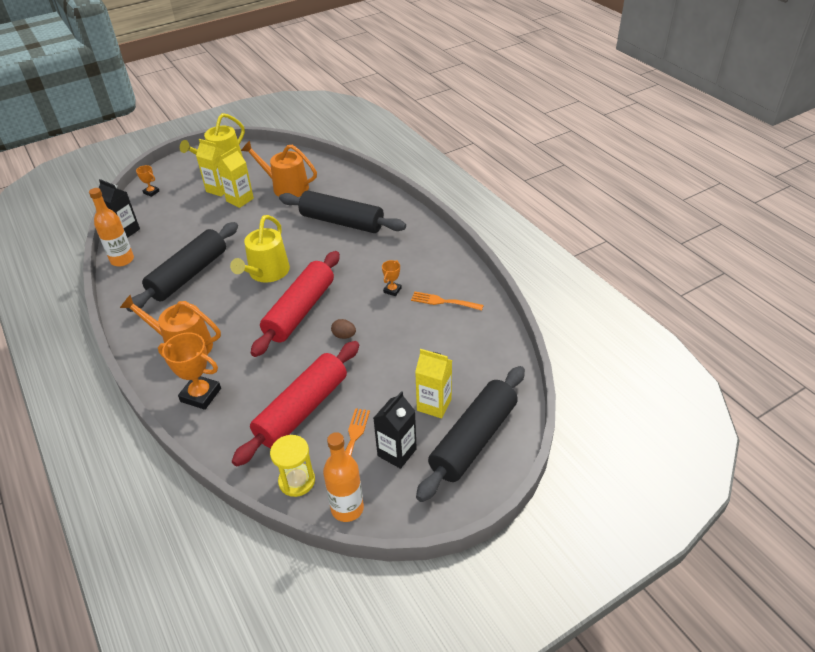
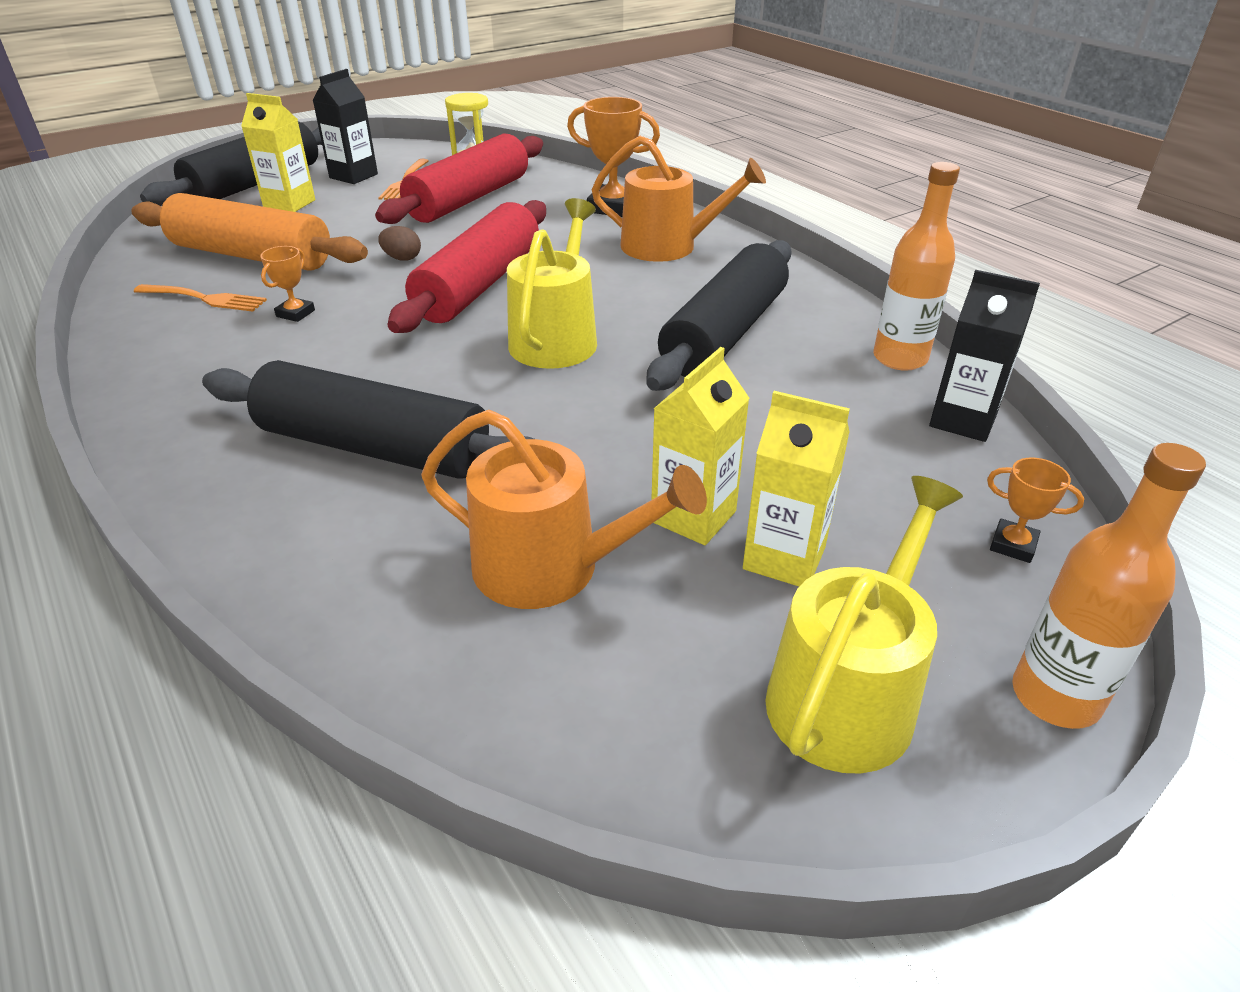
camera: 175 degrees right, 5 degrees down
orange bottle [323,432,364,522] -> orange bottle moved to [1012,443,1206,729]
none -> orange rolling pin [131,193,368,271]

